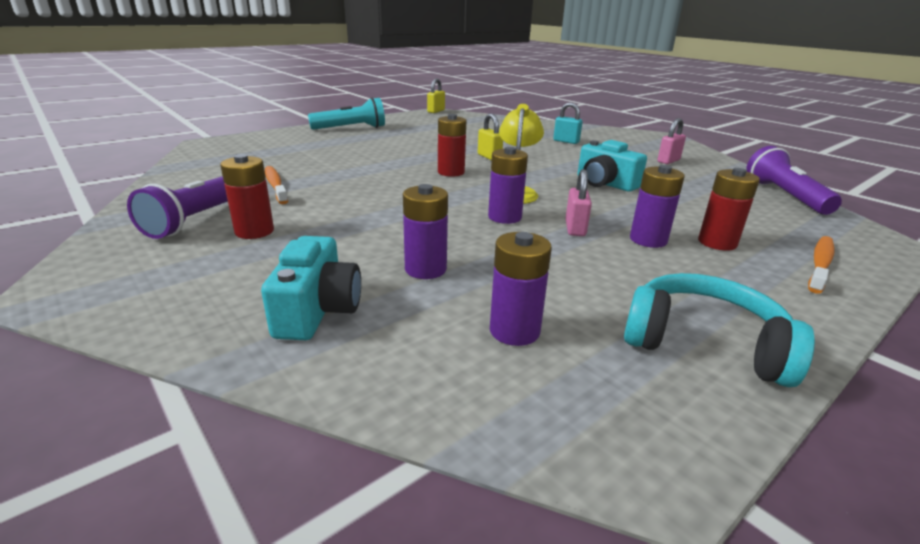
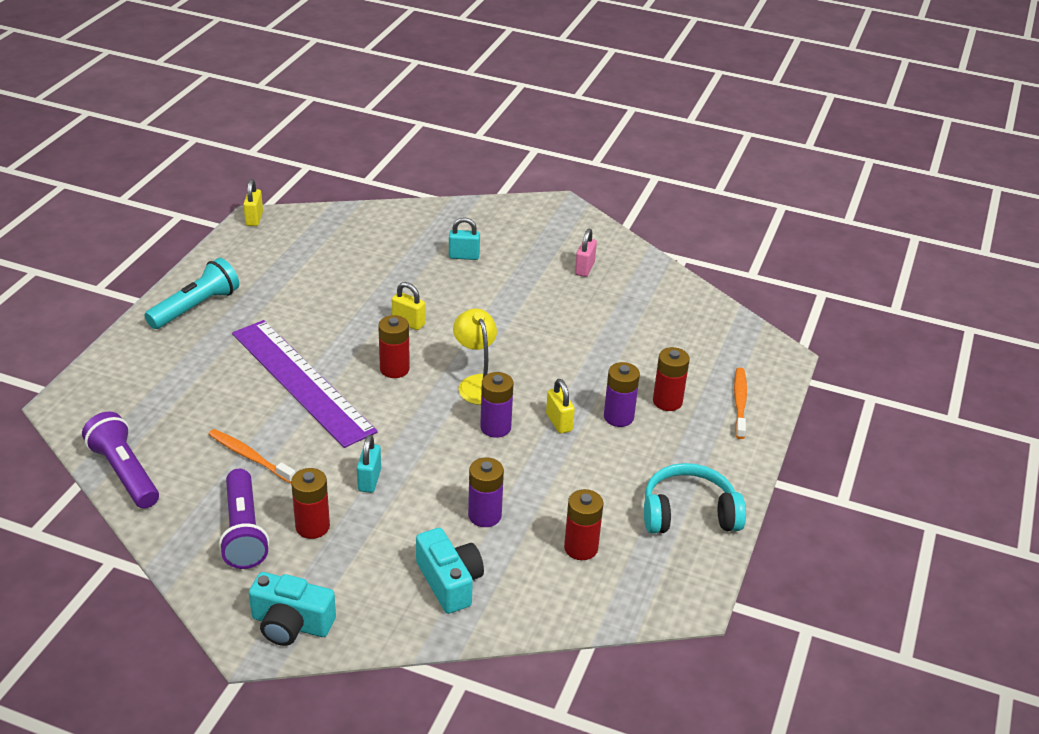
camera: 30 degrees left, 10 degrees up
purple battery [490,232,552,346] -> red battery [564,489,604,560]
pink padlock [565,169,592,236] -> yellow padlock [546,379,575,434]
turquoise camera [578,140,647,192] -> turquoise camera moved to [249,572,336,646]
purple flashlight [746,146,842,215] -> purple flashlight moved to [82,411,159,509]
none -> purple ruler [232,320,378,448]
none -> turquoise padlock [357,435,381,493]

